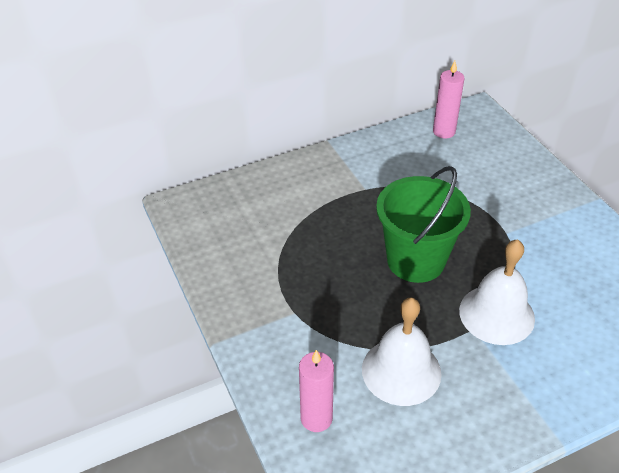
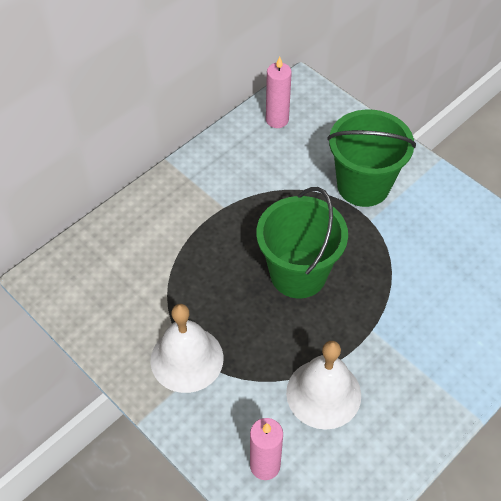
camera: 20 degrees left, 10 degrees up
white bell [459,239,535,345] -> white bell moved to [150,304,223,393]
none -> green bucket [327,109,416,207]

